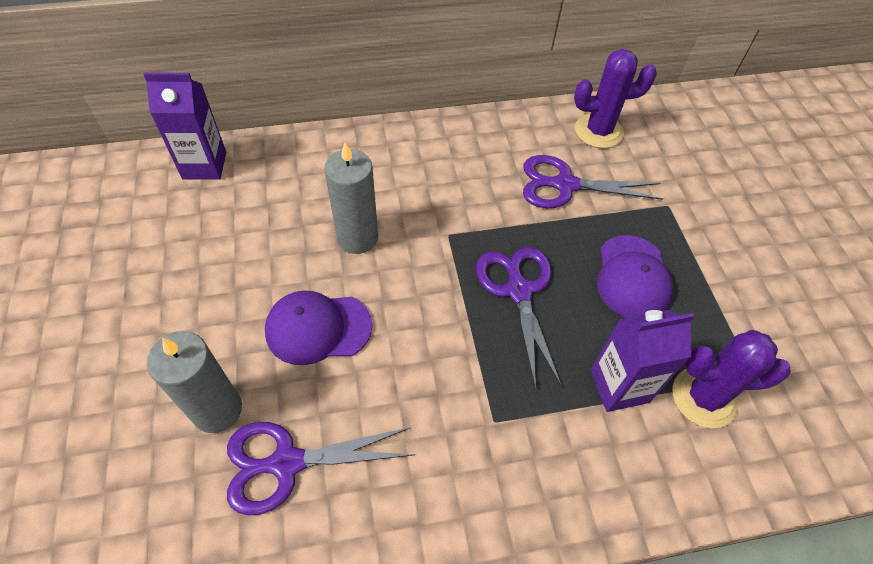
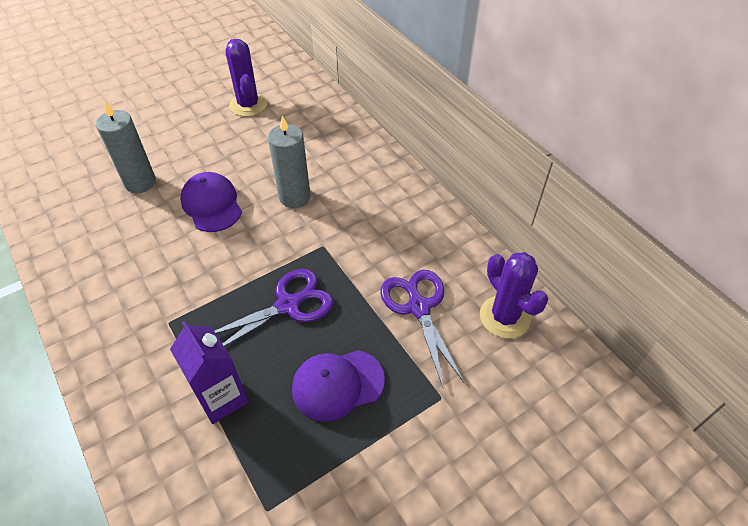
camera: 70 degrees right, 5 degrees down
purple carton [143,72,226,180] -> none
purple scissors [227,422,415,515] -> none
purple cactus [672,330,791,428] -> purple cactus moved to [225,39,267,117]

